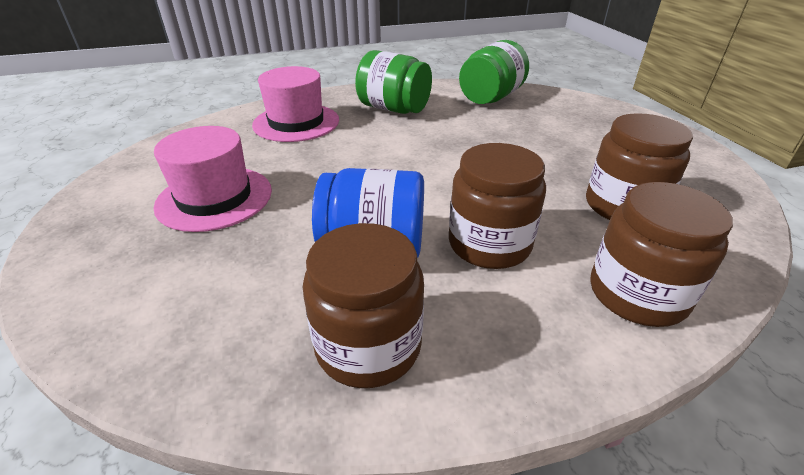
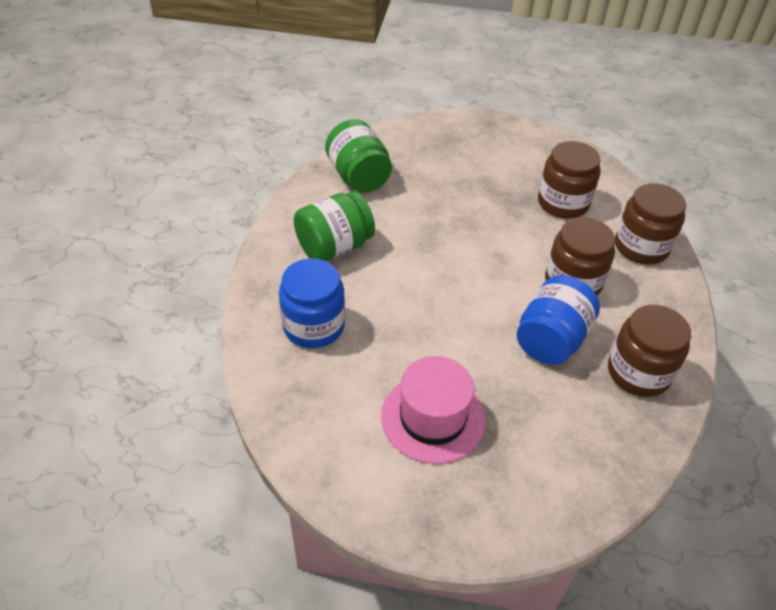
camera: 65 degrees left, 10 degrees up
pink hat [252,66,339,142] -> blue jar [279,258,345,348]

